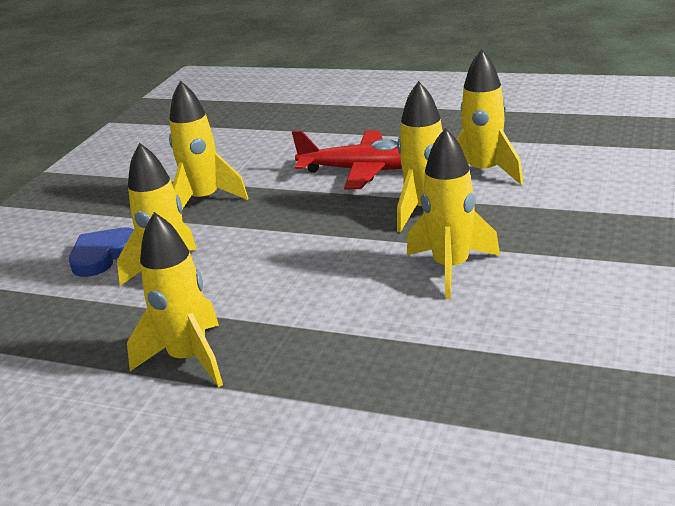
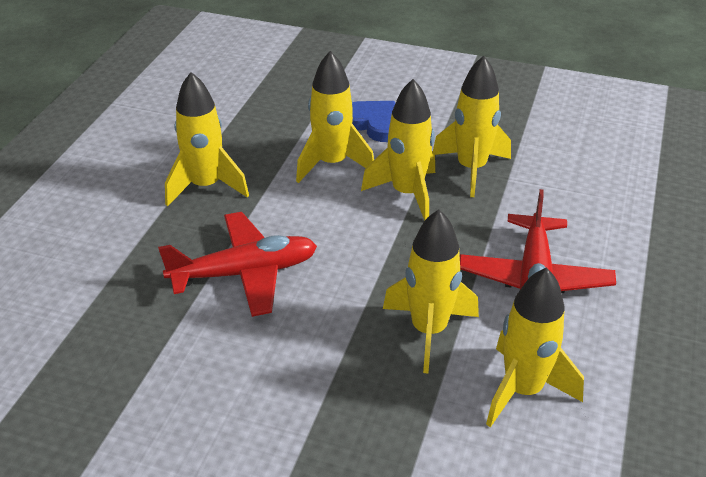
camera: 85 degrees right, 10 degrees up
yellow rocket [407,128,500,299] -> yellow rocket moved to [361,79,435,221]
none -> red plane [158,212,317,317]

